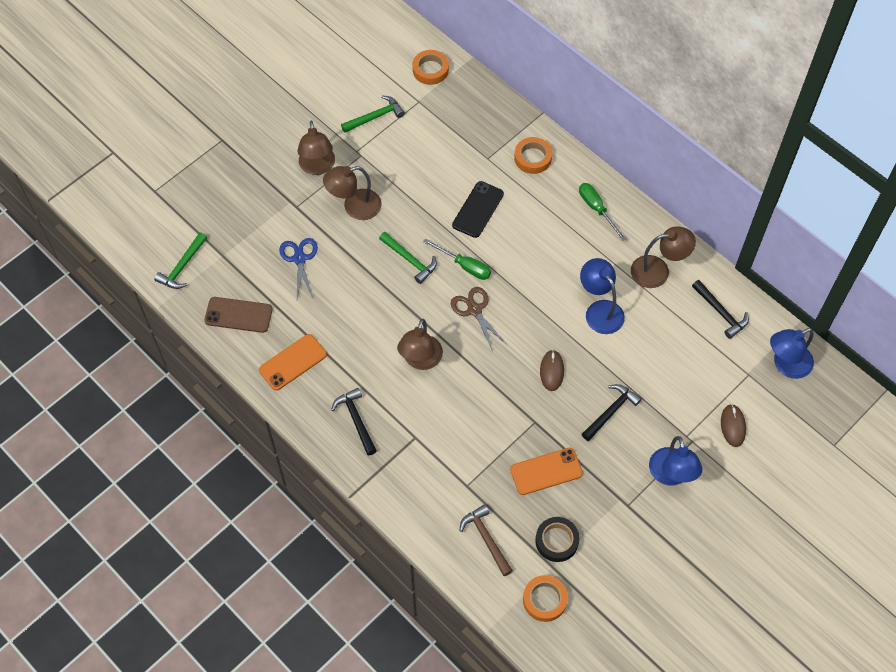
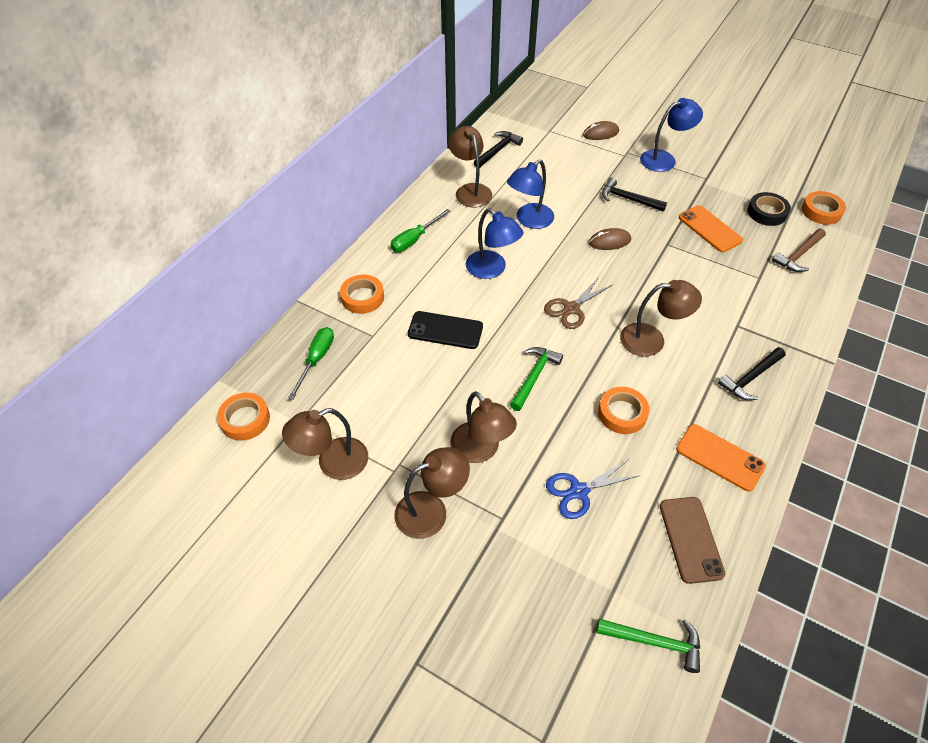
camera: 105 degrees left, 10 degrees down
green hammer [341,96,405,133] -> brown lamp [282,408,368,480]
green screwdriver [423,238,491,280] -> green screwdriver moved to [288,327,334,400]
blue lamp [770,328,814,379] -> blue lamp moved to [466,208,523,279]
none -> orange tape [598,387,649,434]

